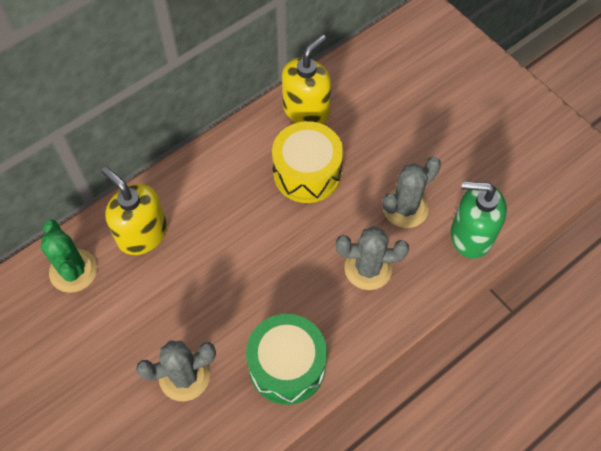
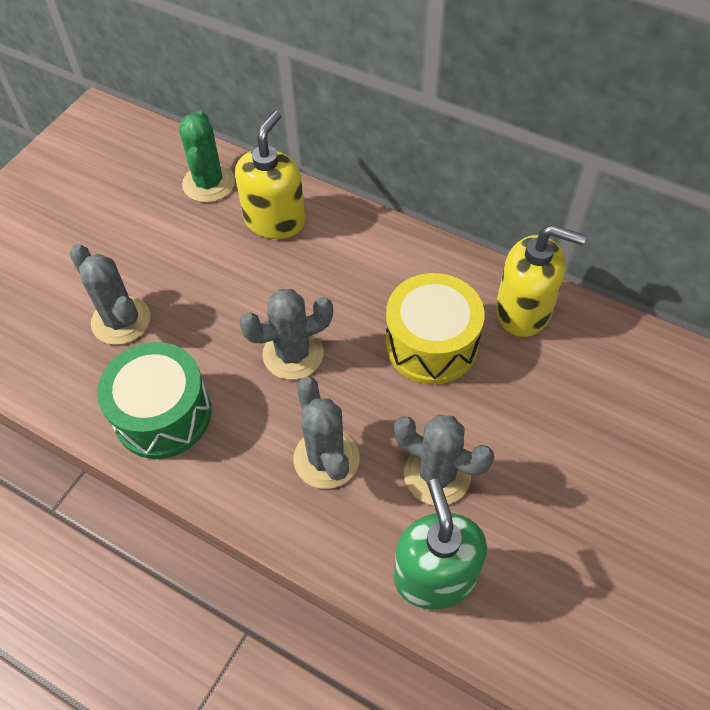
camera: 70 degrees right, 5 degrees down
green cactus [41,220,97,293] -> green cactus turned 45 degrees counterclockwise [179,111,235,203]
none -> grey cactus [239,289,333,380]

